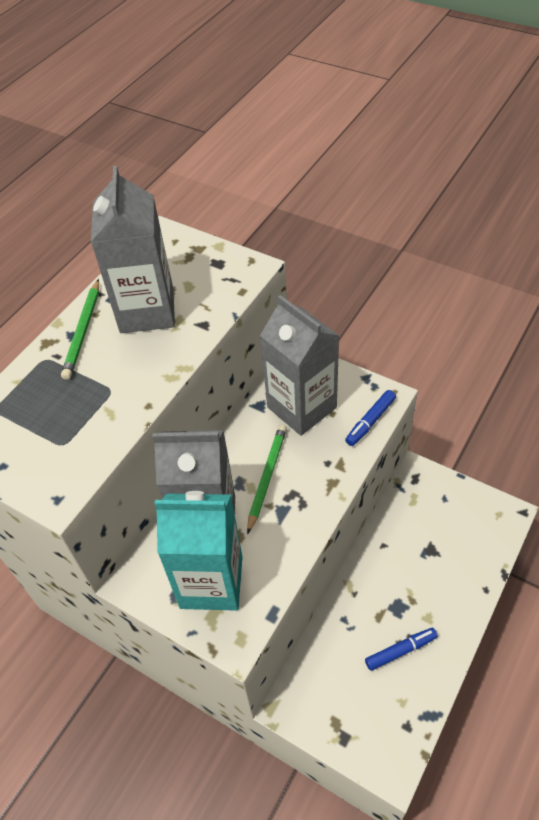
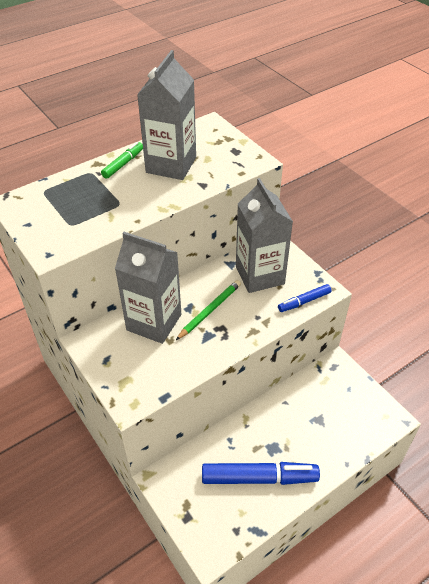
camera: 20 degrees right, 5 degrees down
green pencil [61,279,99,380] -> green marker [101,142,143,179]
turquoise carton [154,491,243,611] -> none
blue marker [365,628,438,671] -> blue marker [202,462,320,485], size x1.87

